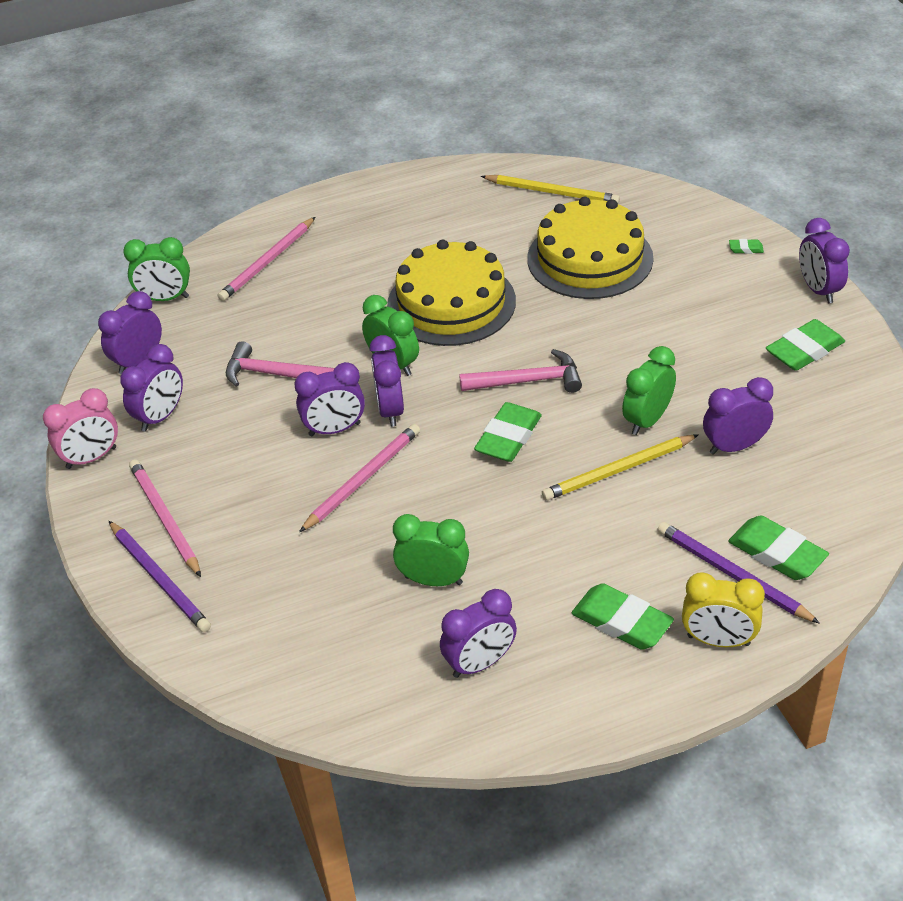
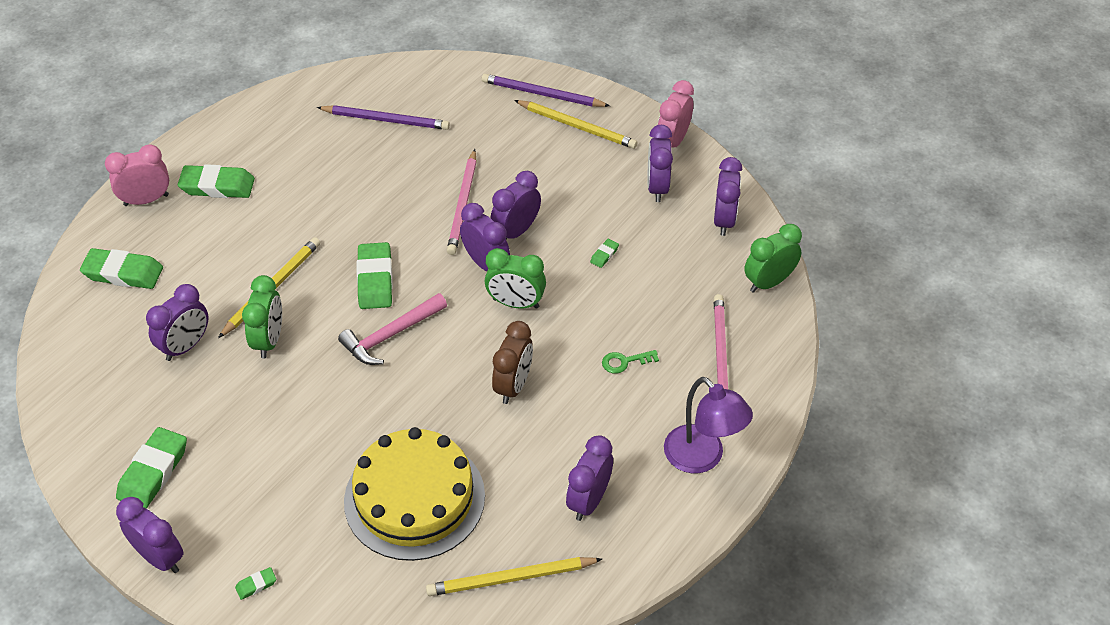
camera: 145 degrees right, 5 degrees up
pink pencil [129,459,201,577] -> yellow pencil [514,100,637,149]
pink hammer [226,341,335,387] -> green eraser [590,239,619,268]
yellow cake [387,240,516,346] -> brown clock [492,321,533,404]
green clock [393,514,469,586] -> none
purple clock [440,589,517,678] -> purple clock moved to [566,435,613,521]
purple pencil [657,522,820,624] -> purple pencil moved to [317,105,450,130]
yellow clock [682,572,765,647] -> pink clock [105,144,169,206]
none -> green key [602,350,659,374]
none -> purple lamp [664,377,753,473]

